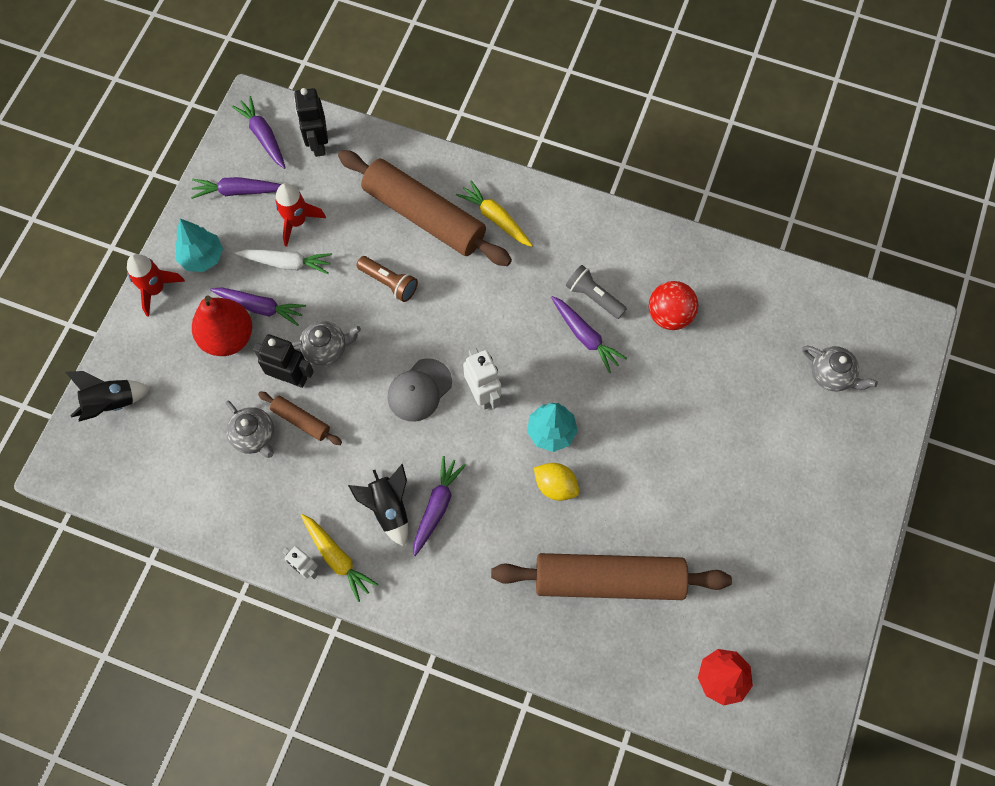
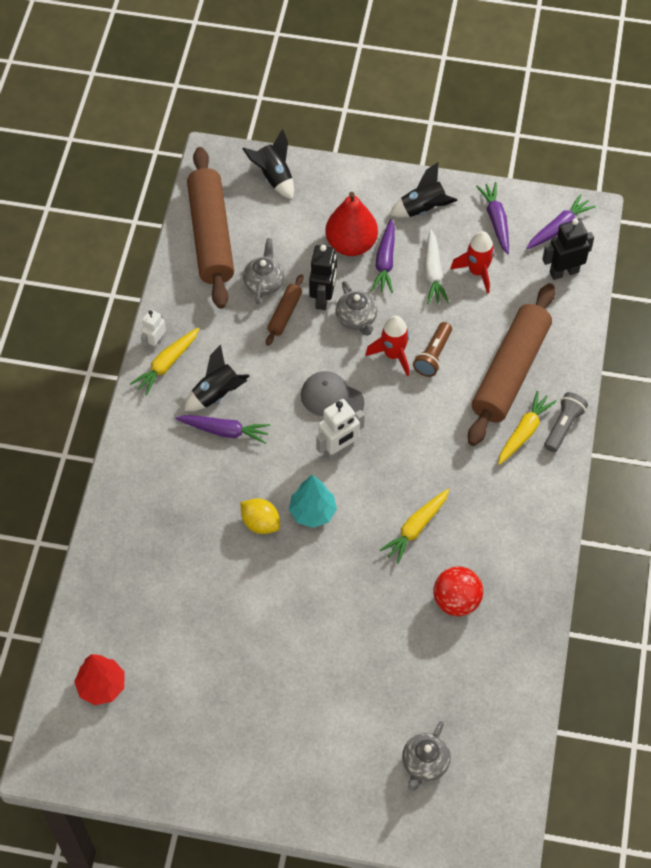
camera: 80 degrees right, 10 degrees down
red rocket [127,254,185,317] -> red rocket moved to [365,316,409,376]
turquoise tree [175,219,223,272] -> black rocket [390,162,458,218]
grey teapot [226,401,274,458] -> grey teapot turned 150 degrees clockwise [243,238,284,304]
brown rolling pin [491,553,732,600] -> brown rolling pin moved to [187,147,234,309]
yellow lemon [534,463,579,501] -> yellow lemon turned 75 degrees counterclockwise [240,498,280,534]
purple carrot [551,296,627,373] -> yellow carrot [380,489,449,564]
grey flashlight [566,265,627,319] -> grey flashlight moved to [544,392,588,452]

